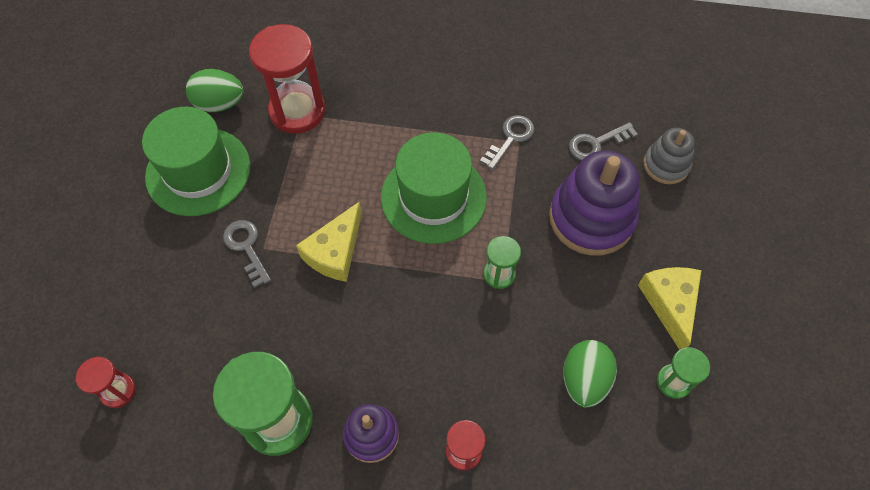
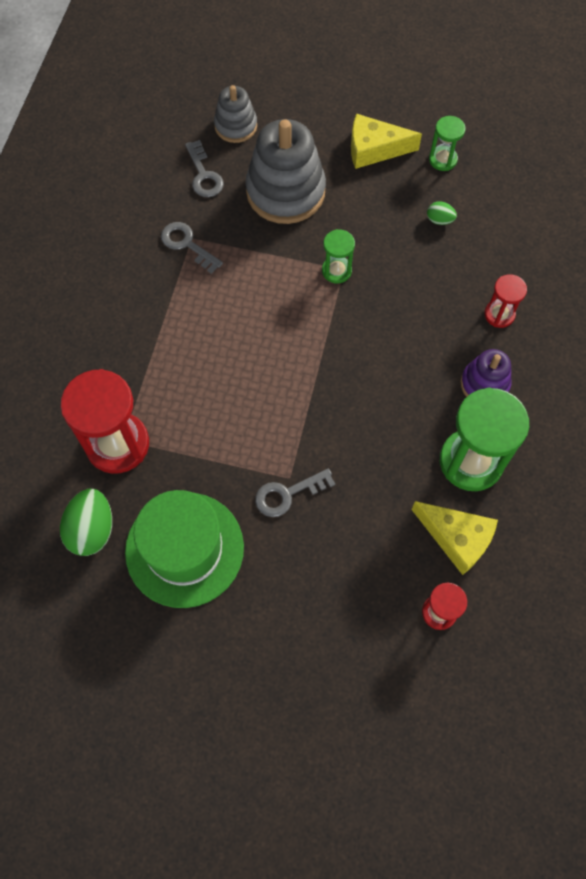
camera: 85 degrees left, 5 degrees up
yellow cheese [296,202,362,282] -> yellow cheese moved to [412,501,498,575]
green hat [381,132,487,244] -> none
purple stacking toy [549,151,639,256] -> grey stacking toy [245,119,326,224]
green egg [563,340,617,408] -> green egg [427,202,457,225], size x0.52

